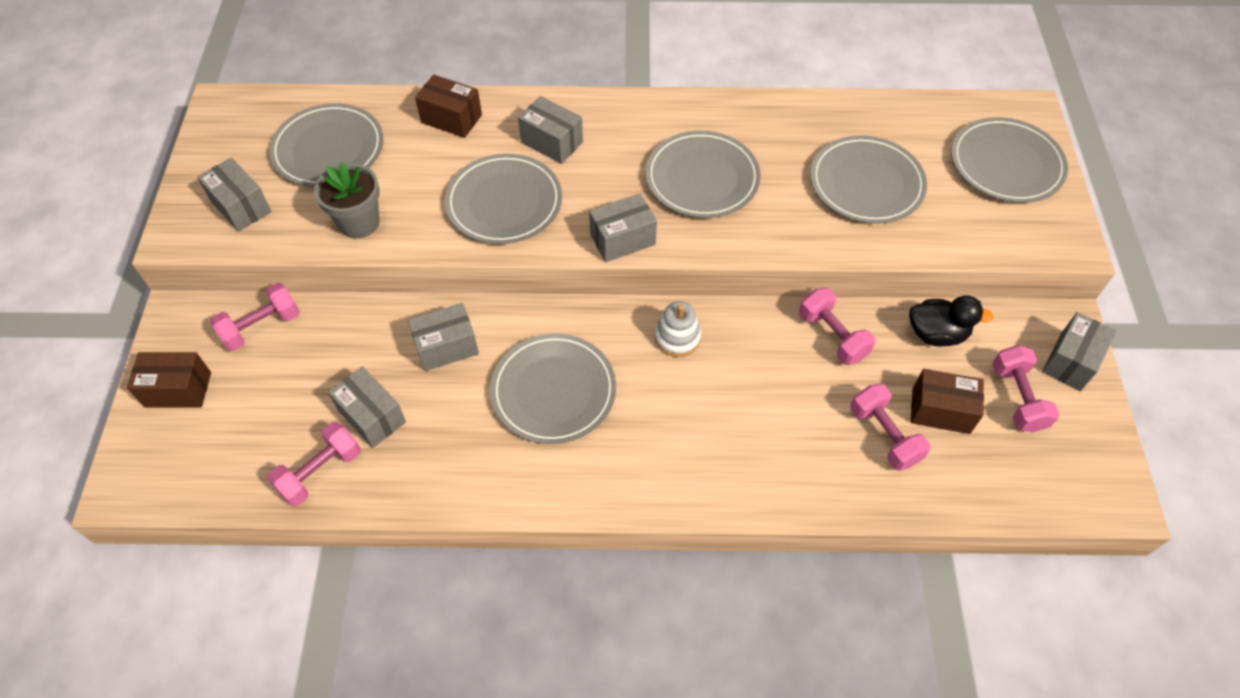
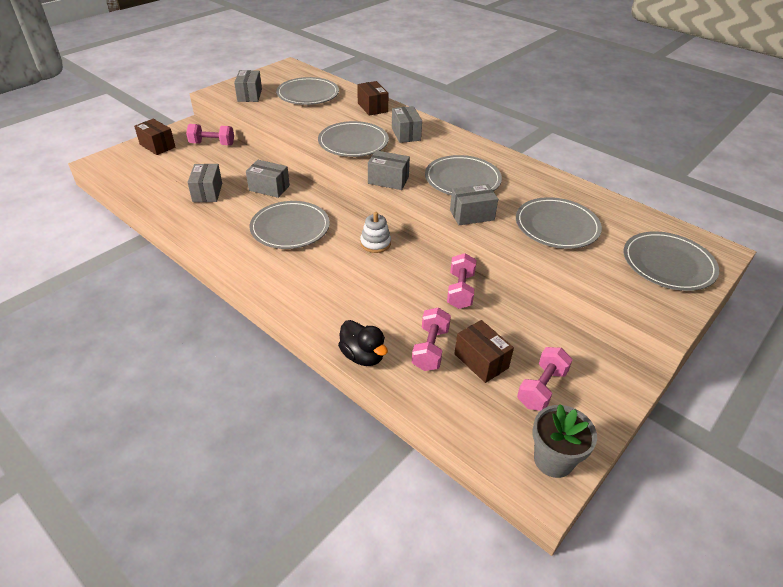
camera: 40 degrees right, 15 degrees down
pink dumbbell [267,422,361,506] -> none
grey flower pot [314,162,380,239] -> grey flower pot moved to [533,404,597,478]
black duck [909,295,994,347] -> black duck moved to [338,320,388,366]
grey box [1042,312,1117,391] -> grey box moved to [450,184,498,225]

